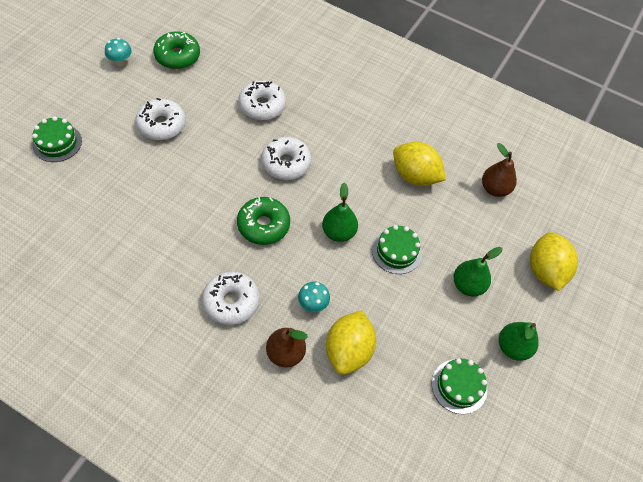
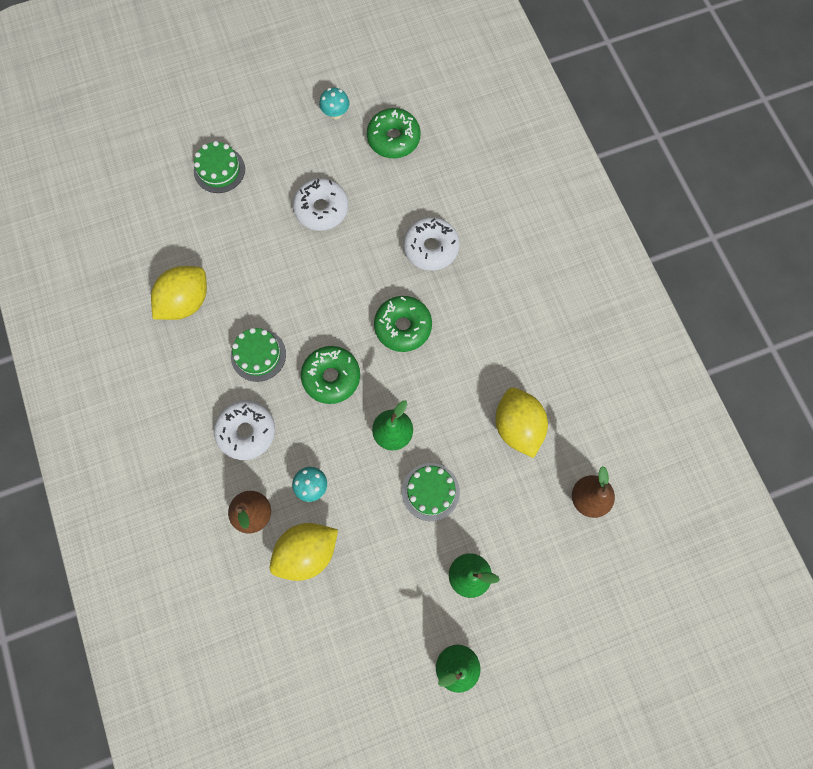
camera: 45 degrees right, 15 degrees up
white donut [261,137,312,180] -> green donut [374,296,432,352]
green cake [432,358,487,414] -> green cake moved to [231,328,286,382]
yellow lemon [530,232,578,291] -> yellow lemon moved to [151,266,207,320]

